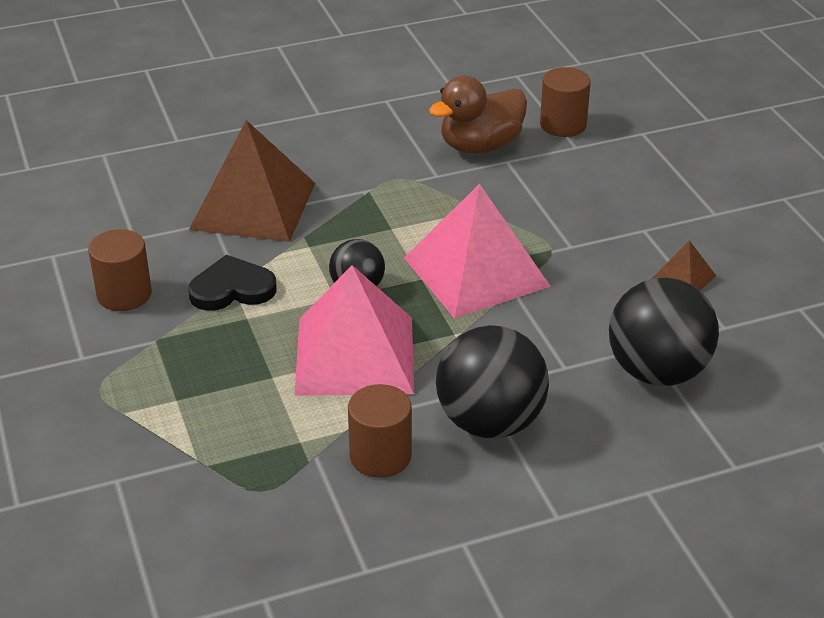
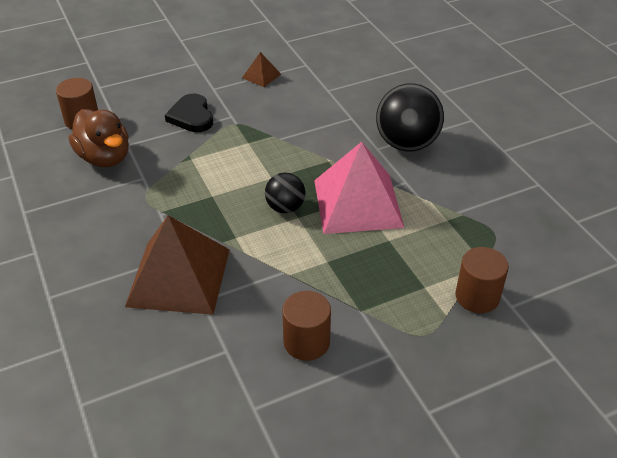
camera: 95 degrees left, 5 degrees up
black heart [188,255,277,311] -> black heart moved to [165,93,213,132]
brown cylinder [348,384,412,478] -> brown cylinder moved to [455,247,509,313]
pink pyramid [404,184,551,319] -> none
black ball [609,278,719,386] -> none

